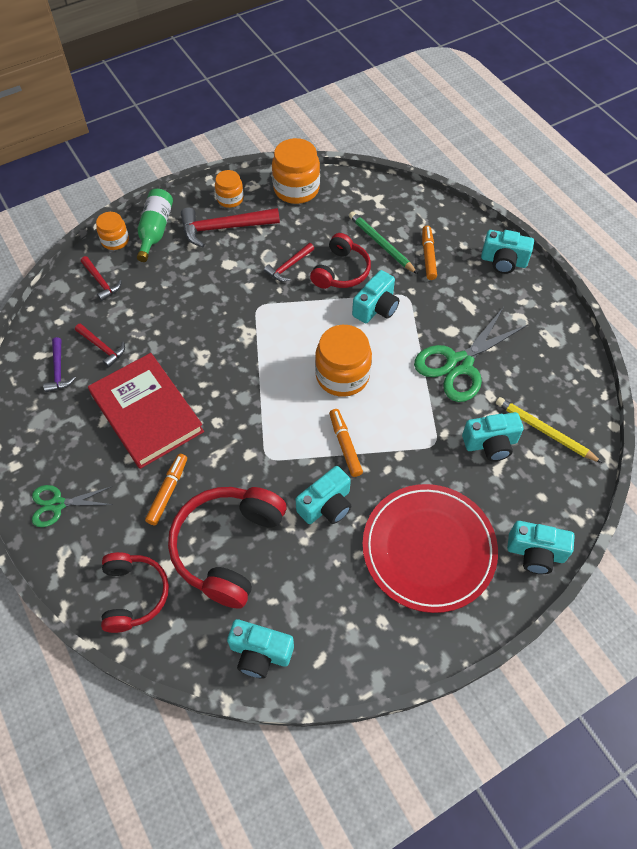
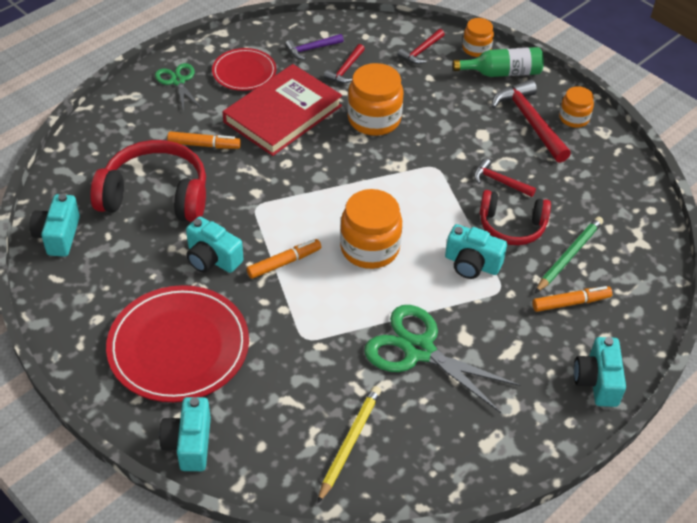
camera: 75 degrees right, 10 degrees down
red headphones [101,552,169,633] -> none
orange jar [272,138,320,204] -> orange jar moved to [347,63,403,136]
turquoise camera [462,412,524,461] -> none
none -> red plate [212,48,276,91]

